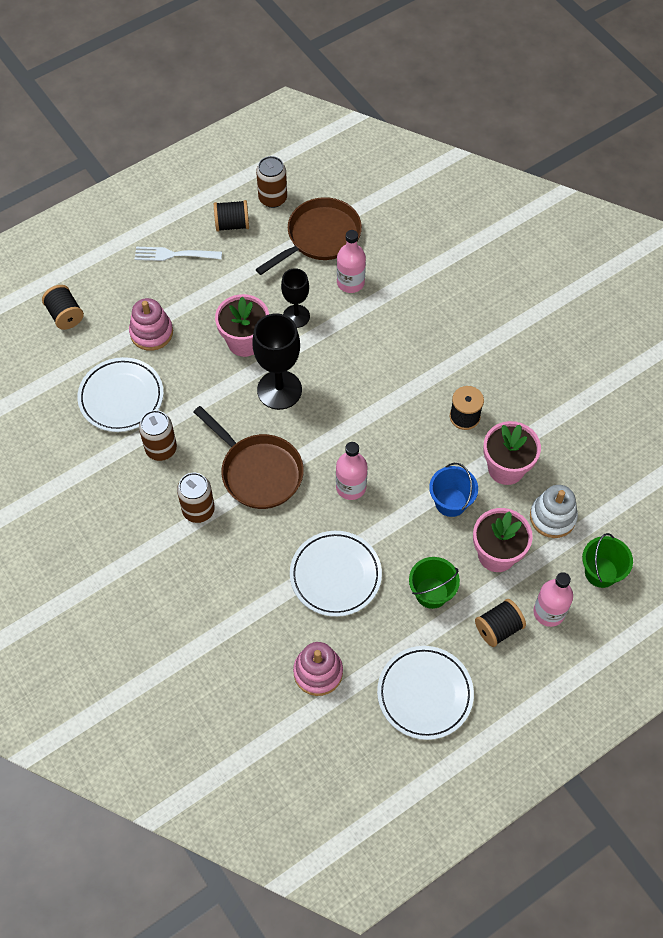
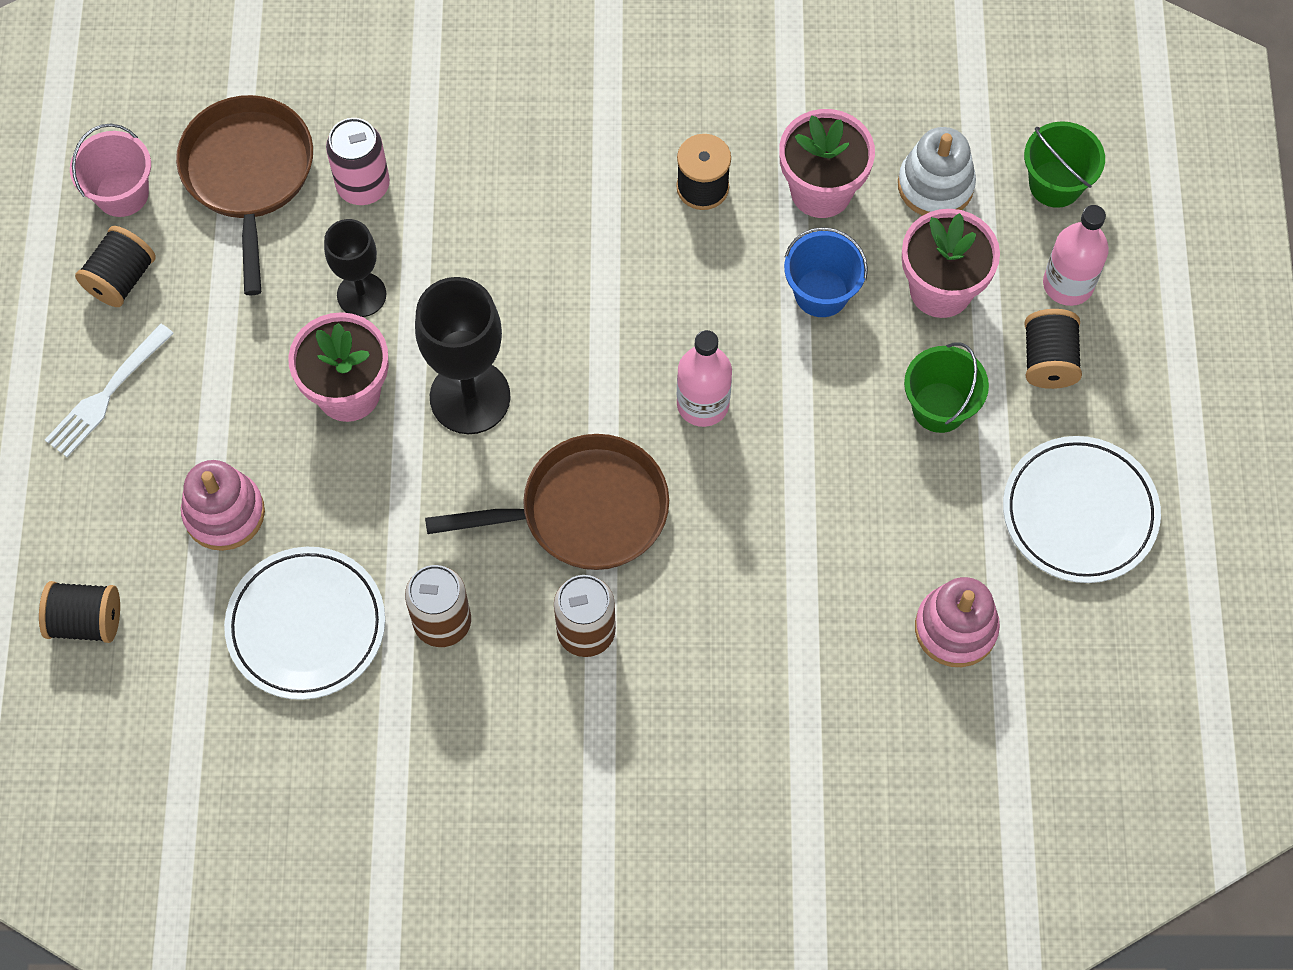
camera: 55 degrees left, 5 degrees up
brown can [256,156,287,208] -> pink bucket [70,124,151,217]
white plate [290,531,382,617] -> none
pink bottle [337,230,366,293] -> pink can [326,118,390,205]

